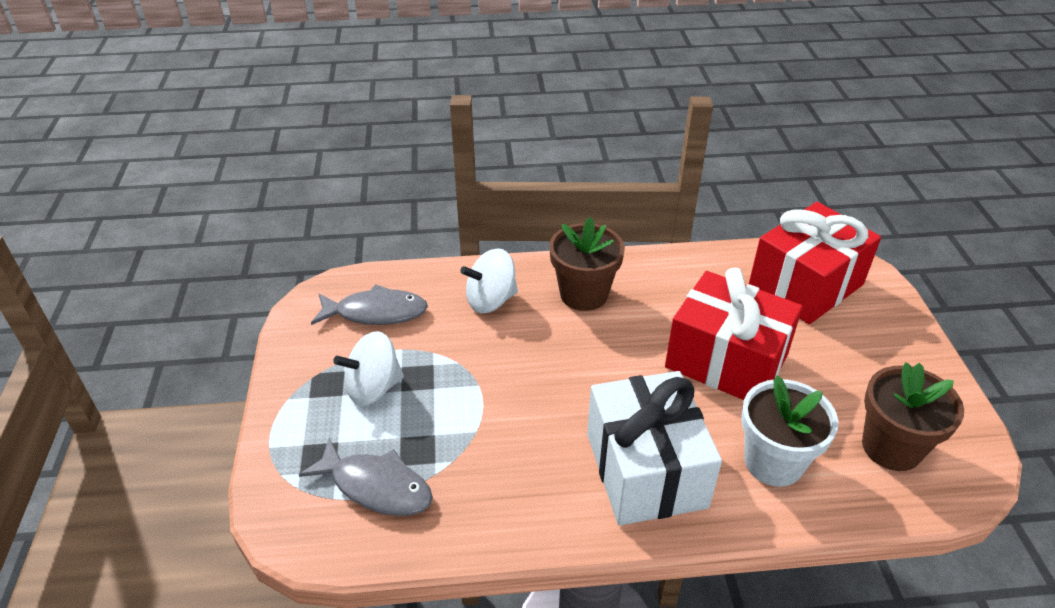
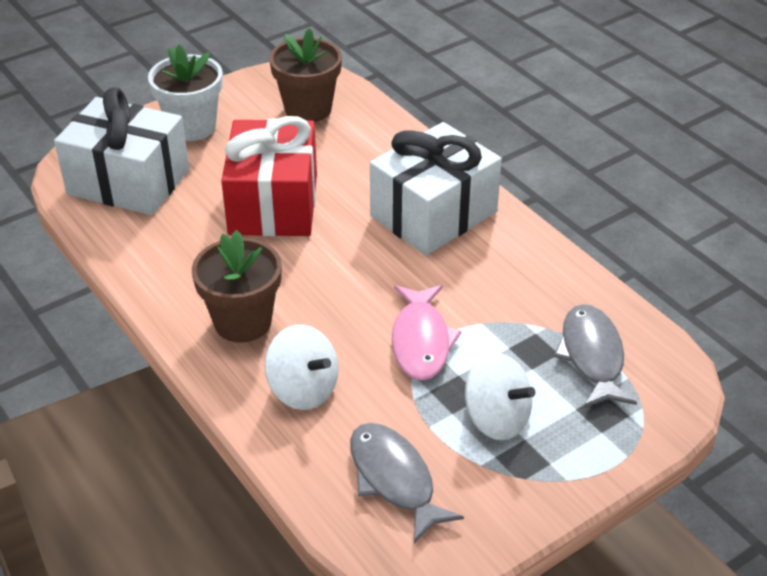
camera: 120 degrees left, 0 degrees up
white flower pot [741,375,838,487] -> white flower pot moved to [148,45,223,141]
red gift [749,202,881,324] -> white gift [54,87,189,215]
none -> pink fish [392,285,462,381]

